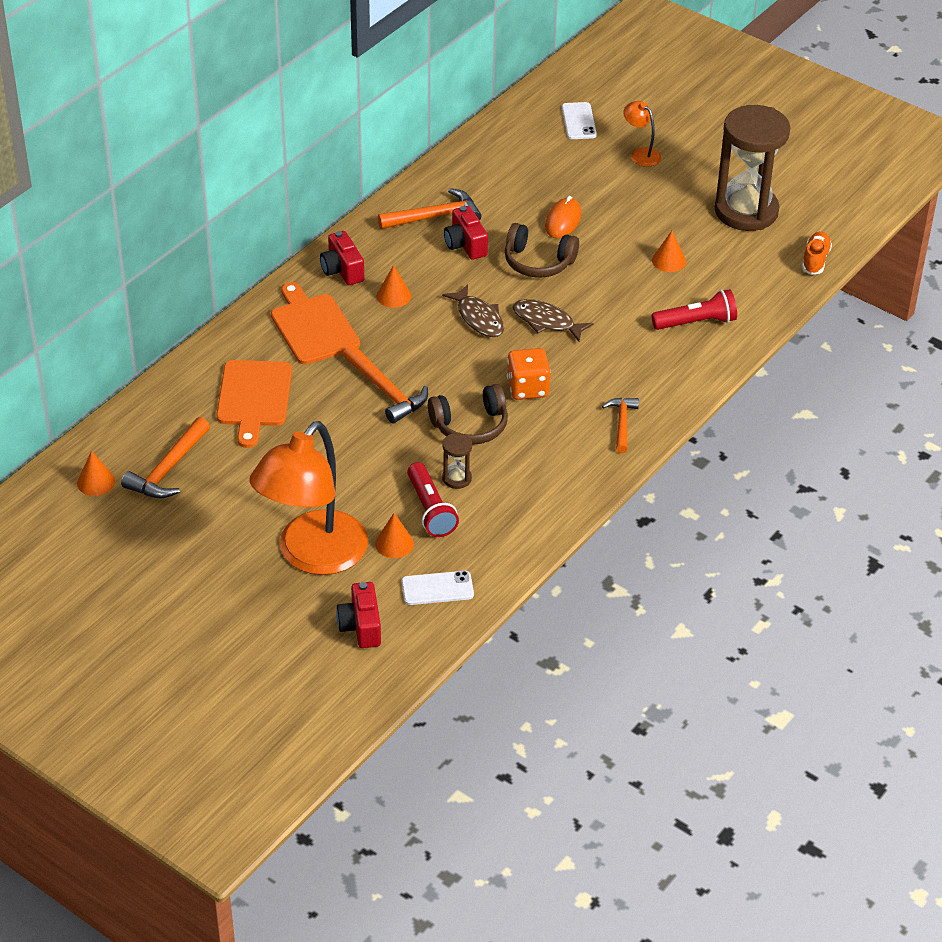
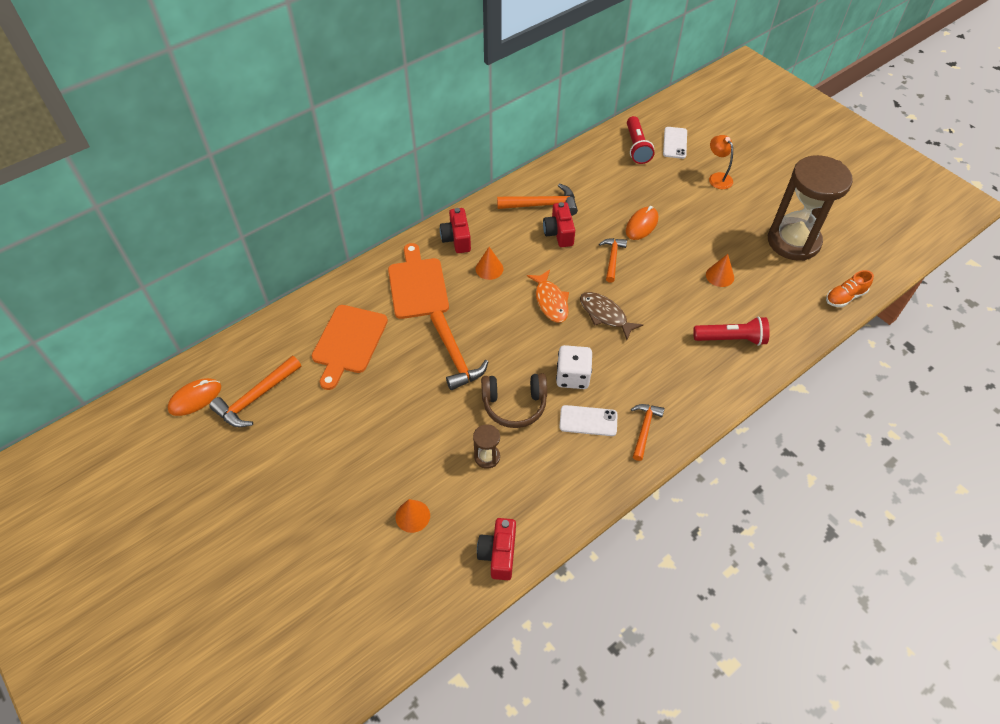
camera: 15 degrees right, 10 degrees up
orange cone [77,451,115,496] -> orange mouse [168,378,221,416]
orange lamp [250,421,368,575] -> none
red camera [336,582,381,648] -> red camera moved to [477,518,516,580]
white phone [401,571,474,605] -> white phone moved to [559,405,618,436]
red flashlight [407,462,459,537] -> red flashlight moved to [627,116,655,164]
brown fish [442,284,504,337] -> orange fish [527,270,569,323]
brown headphones [505,223,579,278] -> orange hammer [599,238,627,283]
orange dice [507,348,551,400] -> white dice [556,345,592,389]
orange shoe [802,232,832,275] -> orange shoe turned 150 degrees counterclockwise [826,270,874,307]

